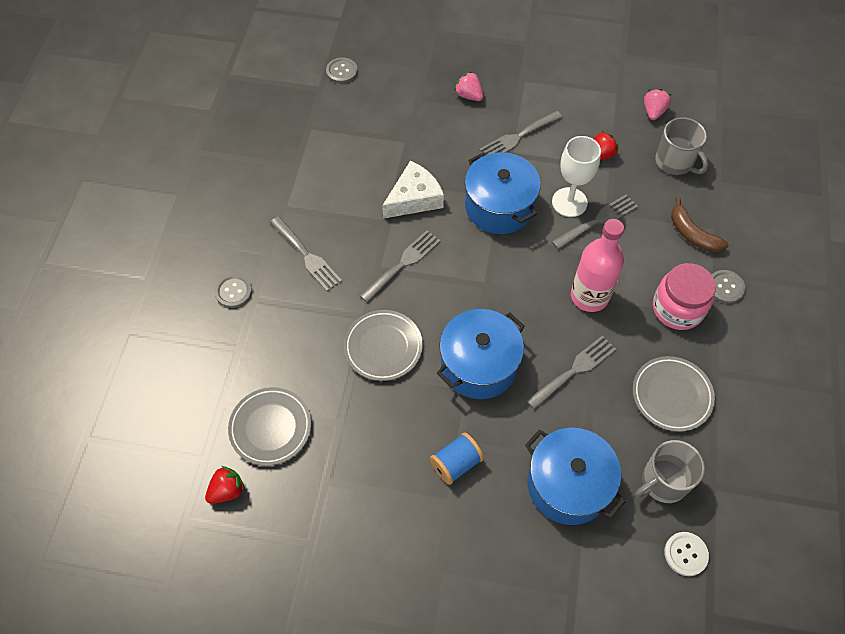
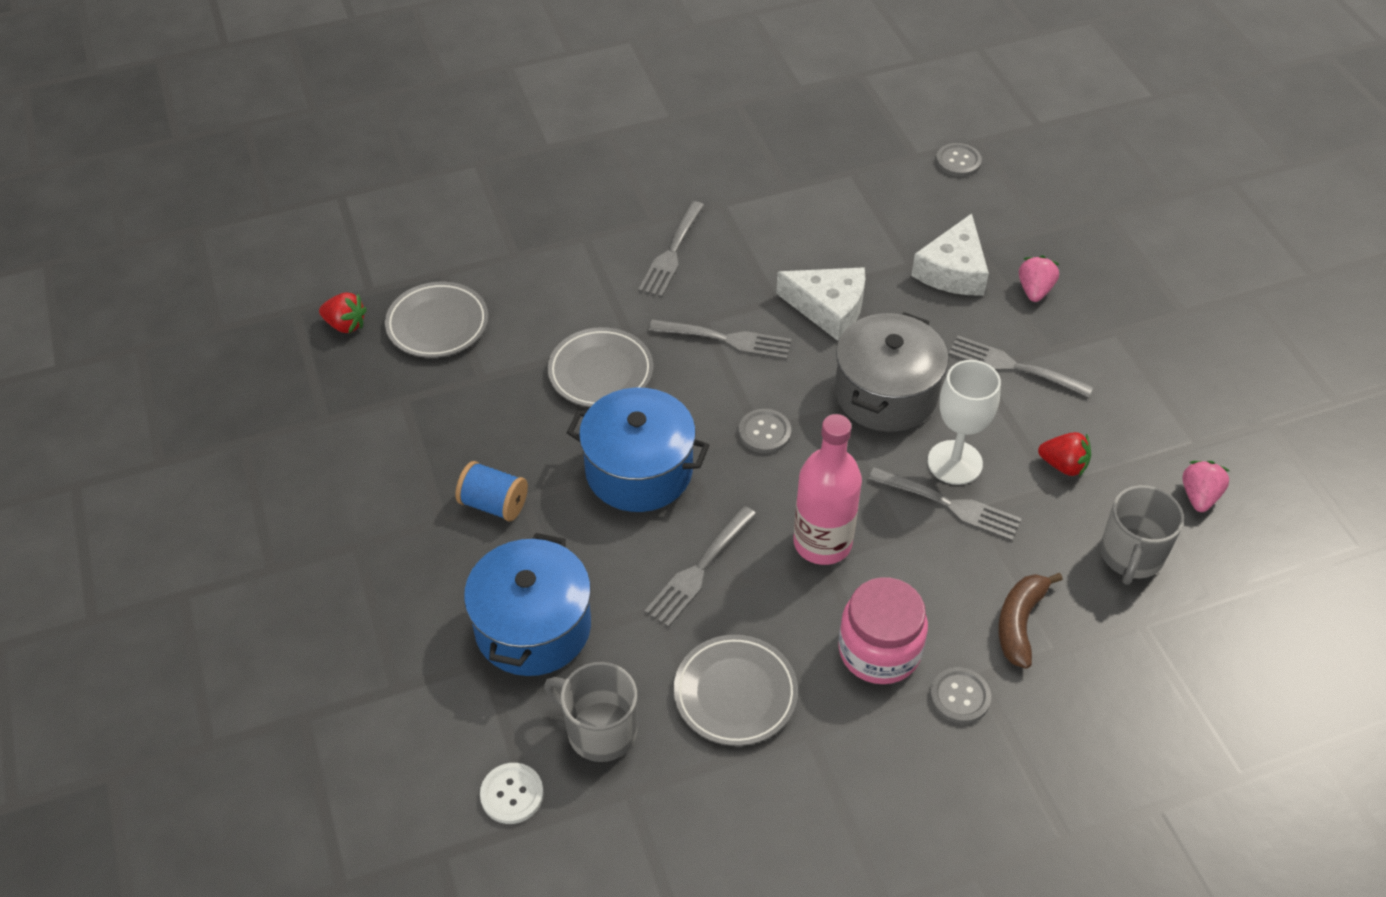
camera: 60 degrees right, 10 degrees down
grey button [215,274,252,308] -> grey button moved to [739,409,791,453]
blue pot [465,152,541,234] -> grey pot [835,312,948,432]
grey fork [526,335,616,410] -> grey fork turned 105 degrees clockwise [644,506,757,627]
pink strawberry [644,89,671,120] -> pink strawberry turned 60 degrees counterclockwise [1182,461,1230,512]
none -> white cheese [911,213,989,295]

